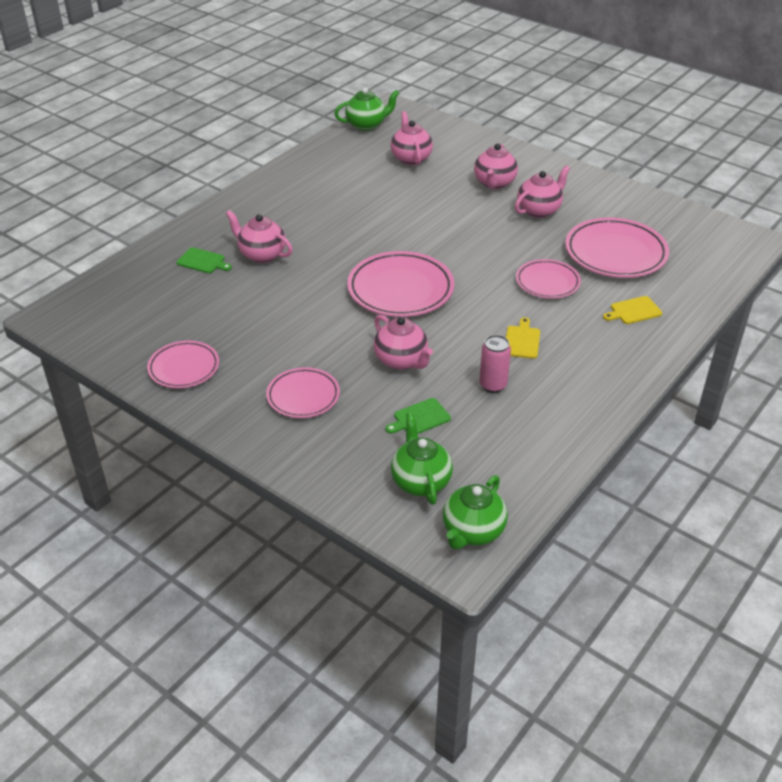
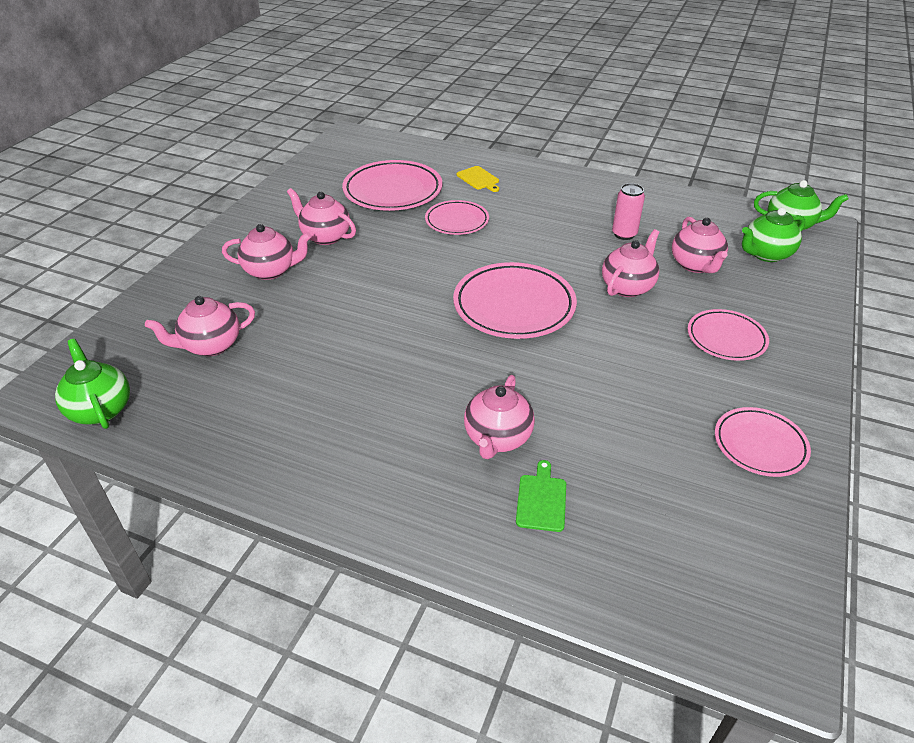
camera: 105 degrees left, 0 degrees up
green cutting board [385,398,451,434] -> pink teapot [672,217,728,273]
yellow cutting board [506,317,540,359] -> none

